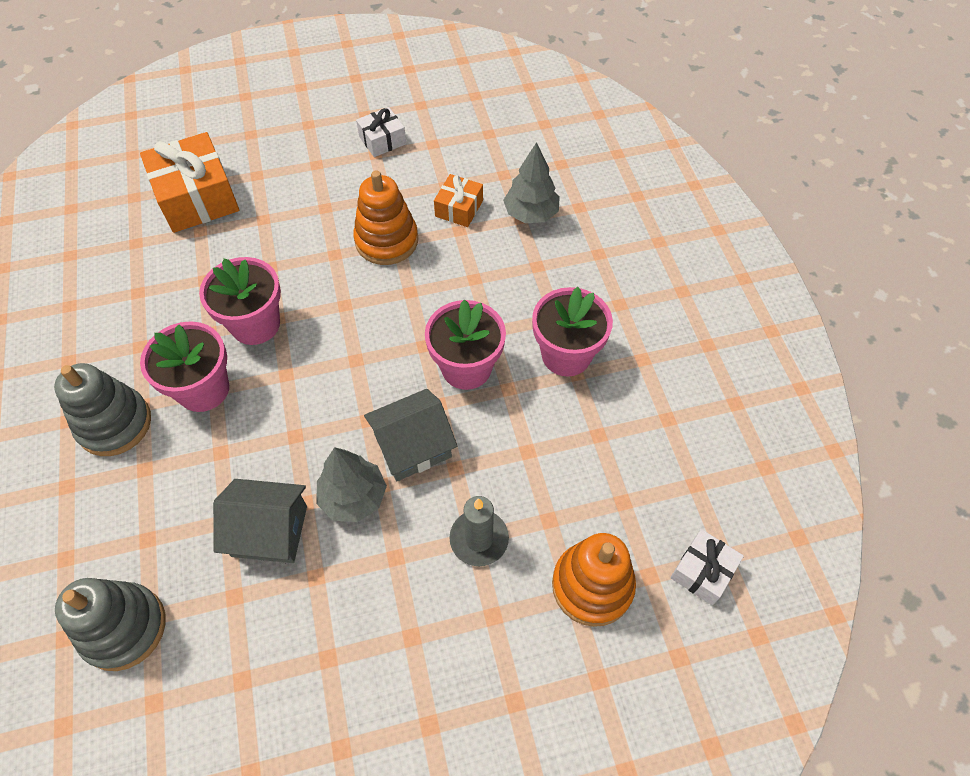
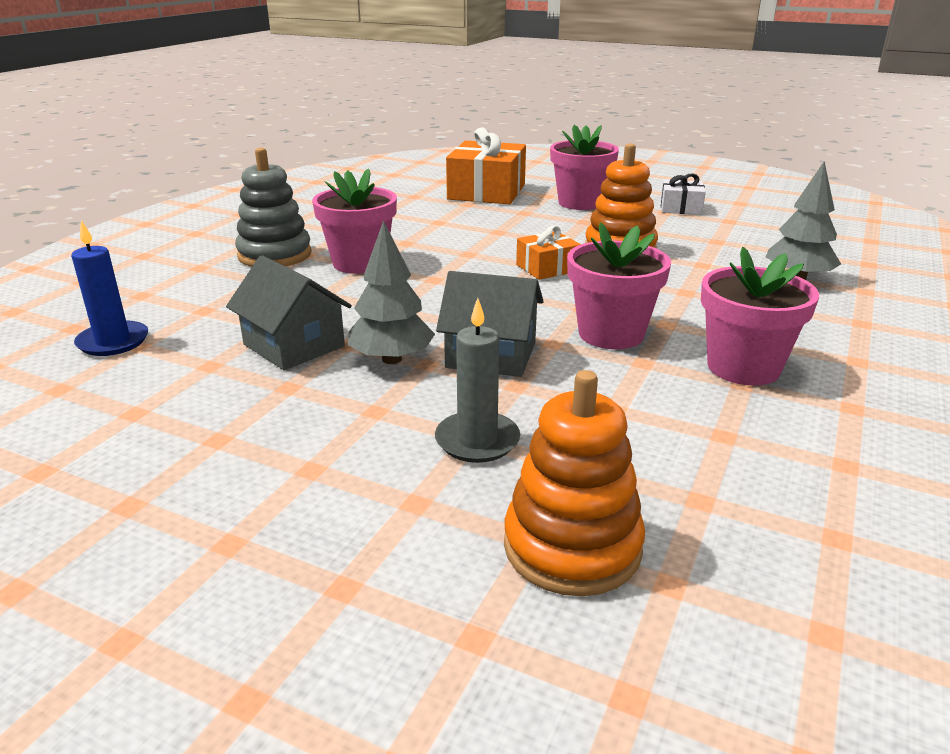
camera: 40 degrees right, 30 degrees down
grey stacking toy [55,578,166,671] -> blue candle [71,220,148,356]
pink flower pot [199,257,281,345] -> pink flower pot moved to [550,125,619,210]
orange gift [434,174,483,227] -> orange gift moved to [516,225,581,280]
white gift [670,529,744,605] -> none

